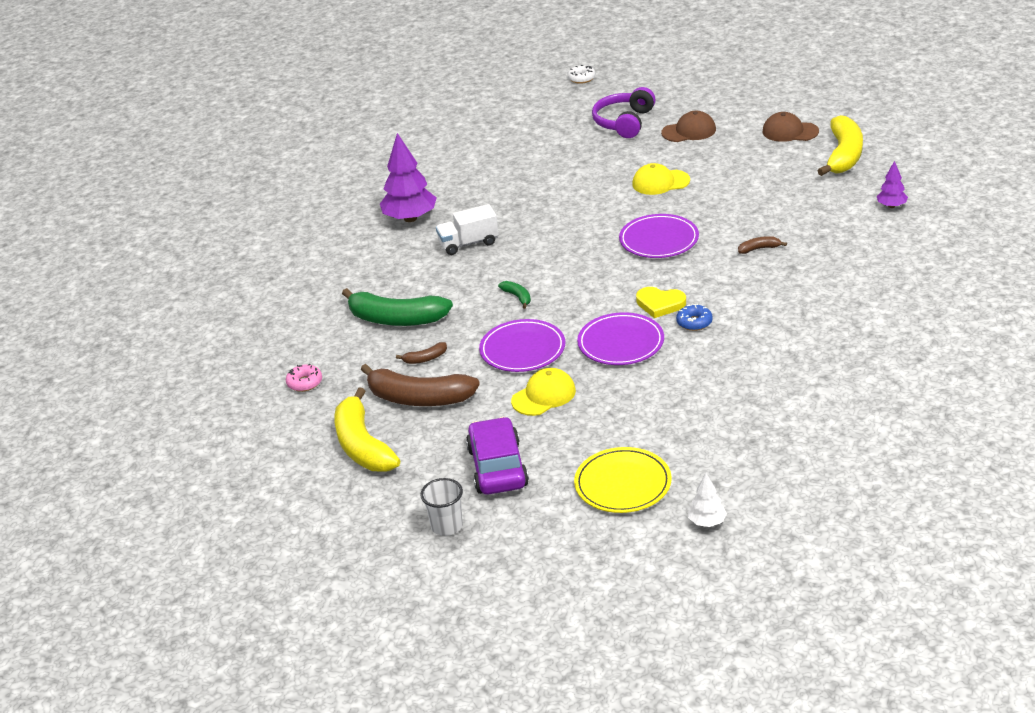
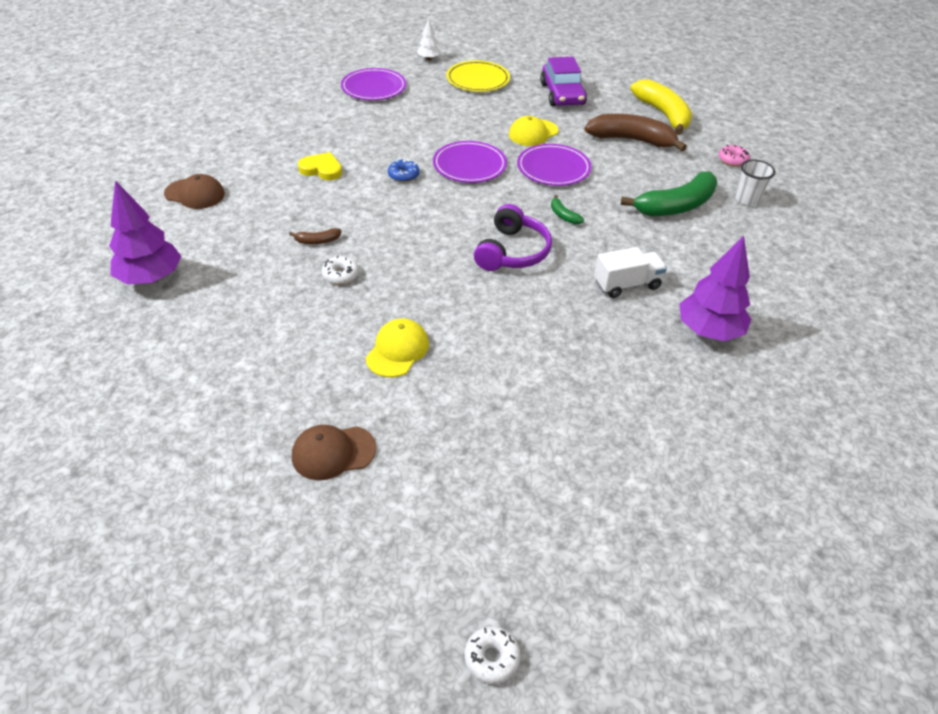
camera: 175 degrees right, 10 degrees up
green banana [342,288,453,326] -> green banana turned 135 degrees clockwise [621,171,717,216]
brown banana [396,342,447,364] -> none
white cup [420,478,463,536] -> white cup moved to [735,159,775,206]
purple headphones [592,87,656,138] -> purple headphones moved to [474,204,552,271]
purple plate [619,214,699,258] -> purple plate moved to [341,68,406,100]
yellow cap [632,163,690,195] -> yellow cap turned 60 degrees counterclockwise [366,318,429,377]
yellow heart [636,287,686,318] -> yellow heart moved to [298,152,342,180]
brown cap [763,112,819,142] -> brown cap moved to [164,174,225,209]
yellow banana [818,115,863,176] -> none
purple tree [877,161,908,208] -> purple tree [109,181,181,284], size x1.94
none -> white donut [322,255,359,285]

